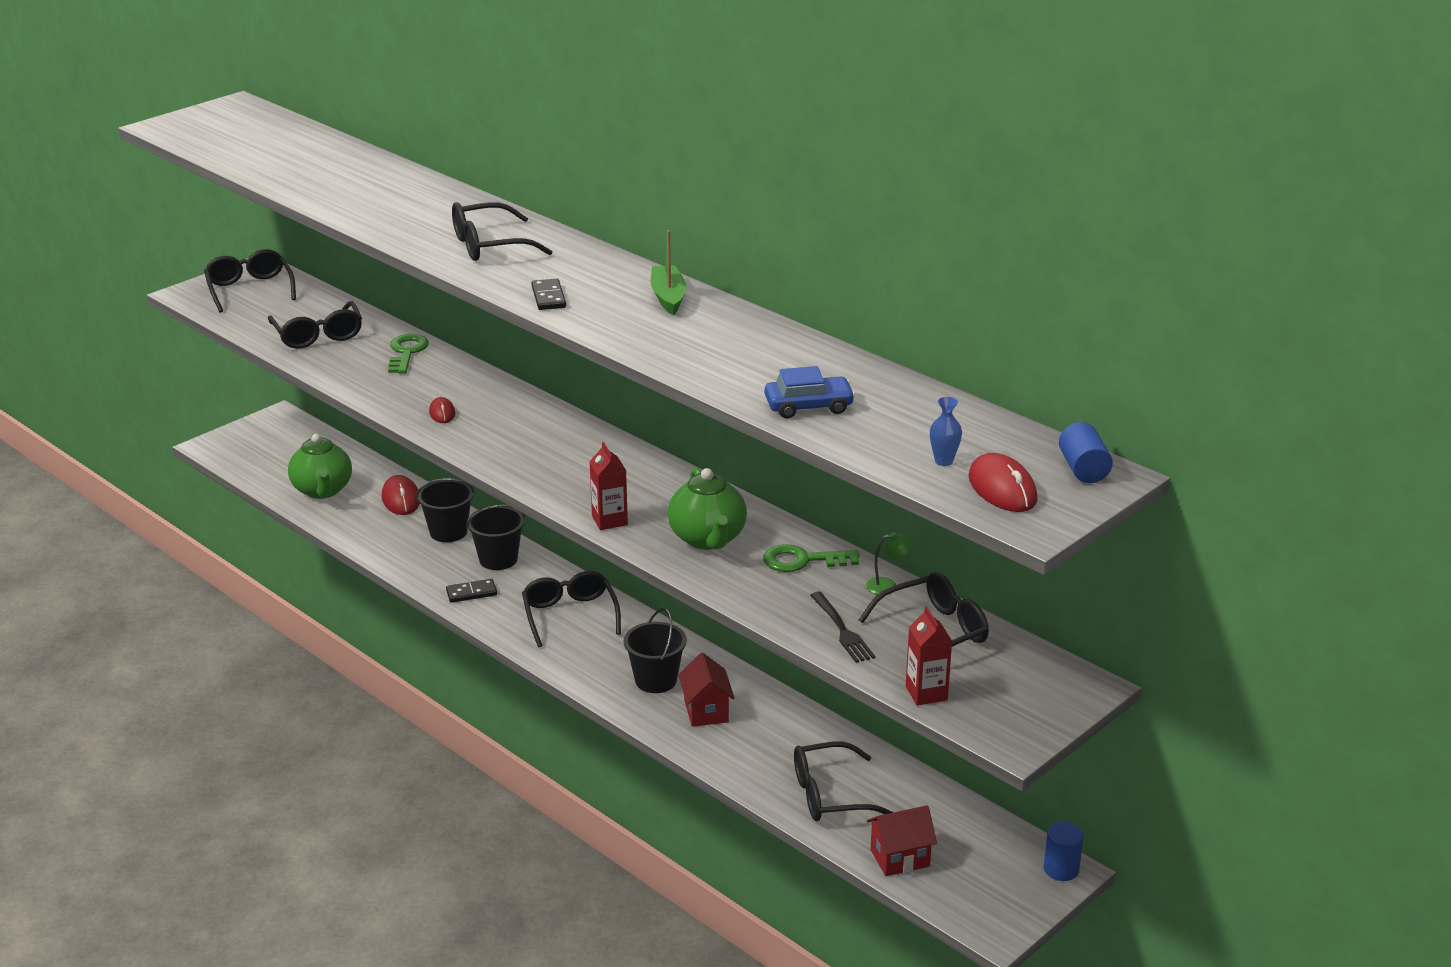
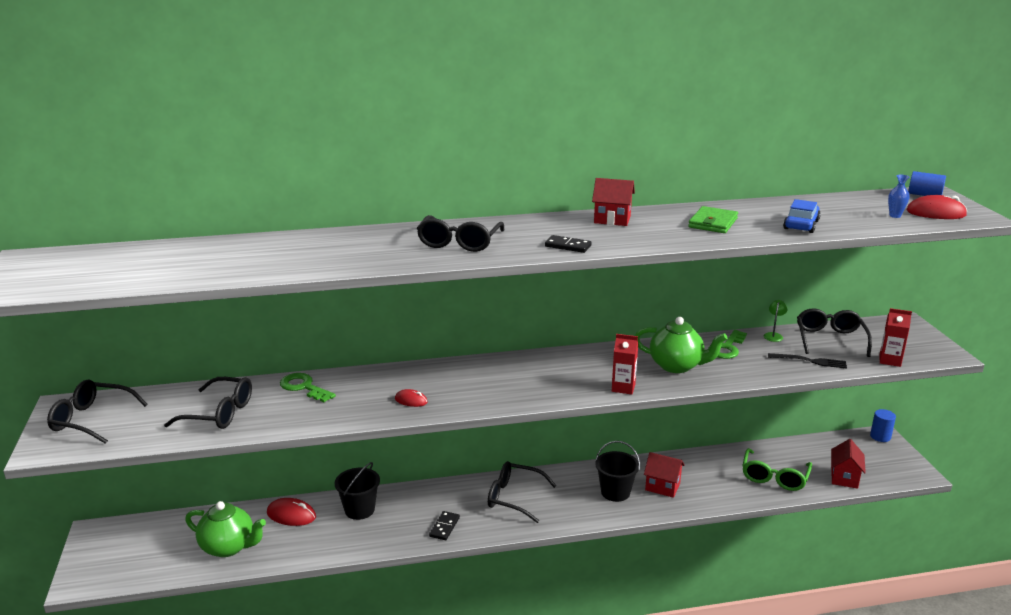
camera: 55 degrees left, 5 degrees down
black bucket [466,505,525,570] -> none
green boat [651,230,686,315] -> red house [592,178,635,226]
black glasses [794,742,893,821] -> green glasses [742,448,812,491]
none -> green wallet [688,206,738,233]

